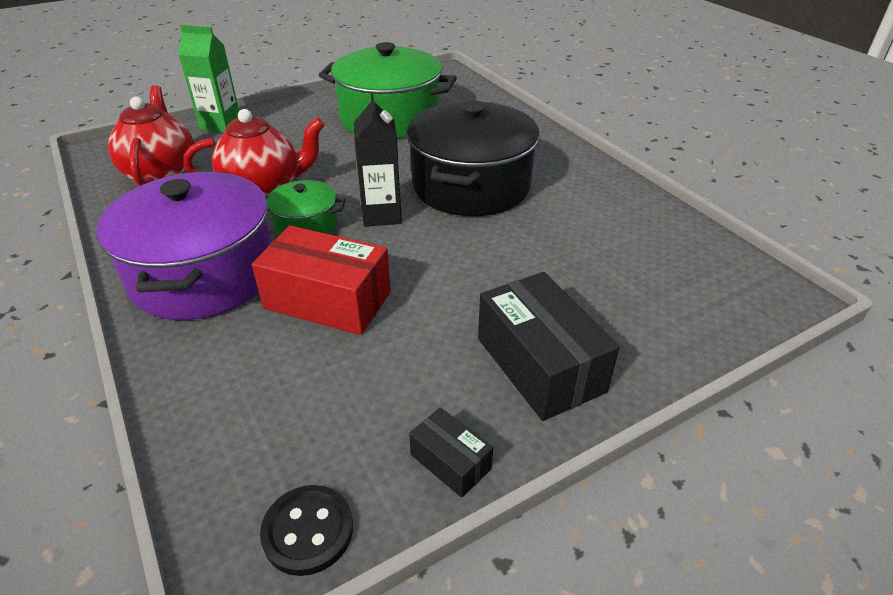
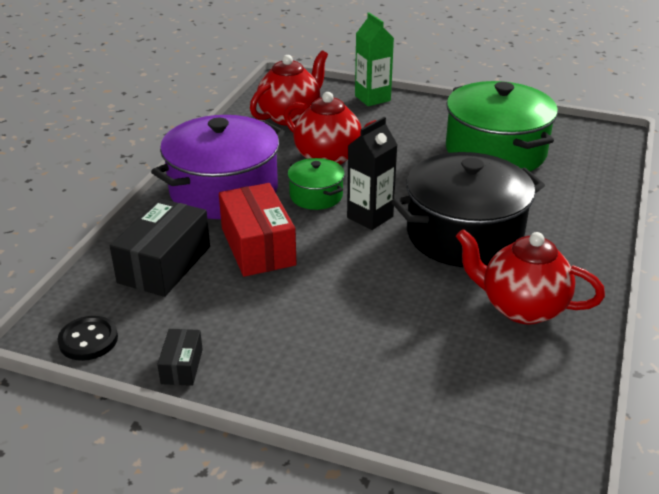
camera: 50 degrees right, 5 degrees down
black box [478,272,619,421] -> black box moved to [110,199,210,297]
none -> red teapot [456,229,605,324]

